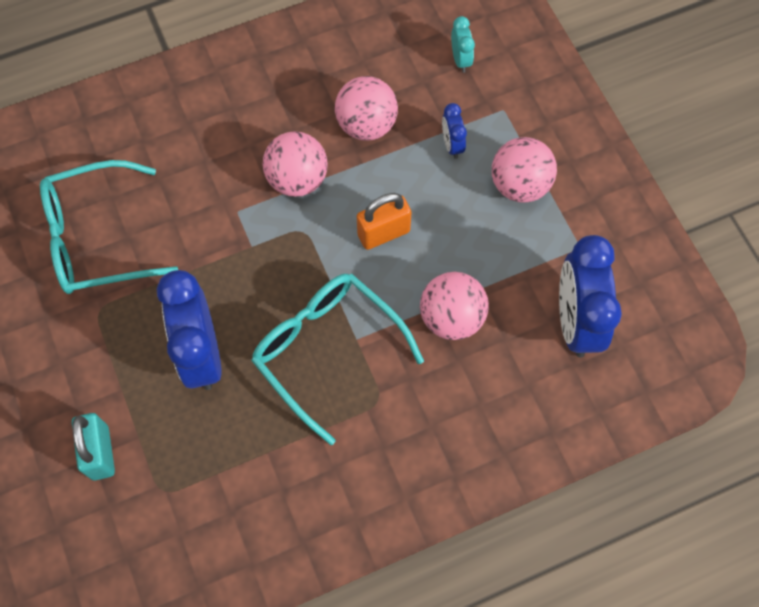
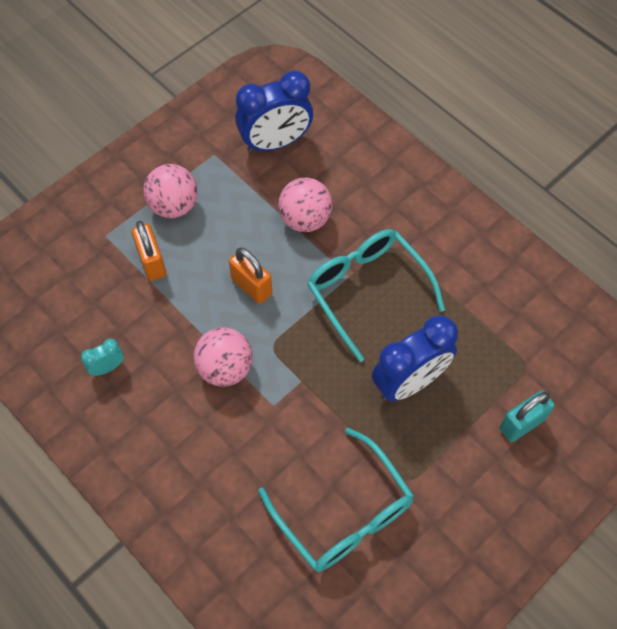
camera: 110 degrees left, 5 degrees down
turquoise glasses [251,274,424,445] -> turquoise glasses turned 120 degrees clockwise [307,229,445,362]
pink ball [335,76,398,140] -> none
blue clock [442,103,467,159] -> orange padlock [132,221,166,281]
turquoise clock [451,16,475,73] -> turquoise clock moved to [81,339,124,376]

